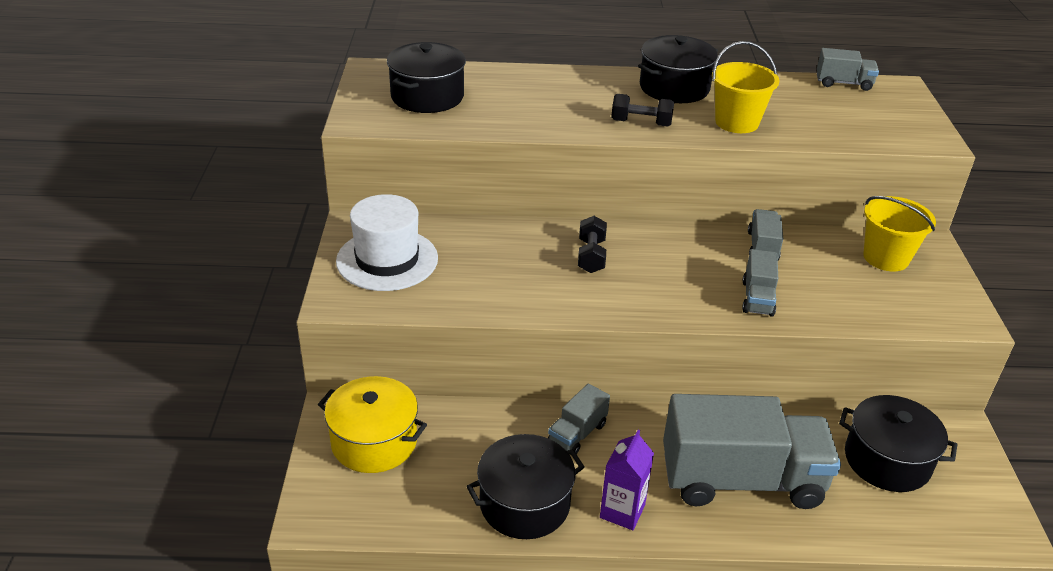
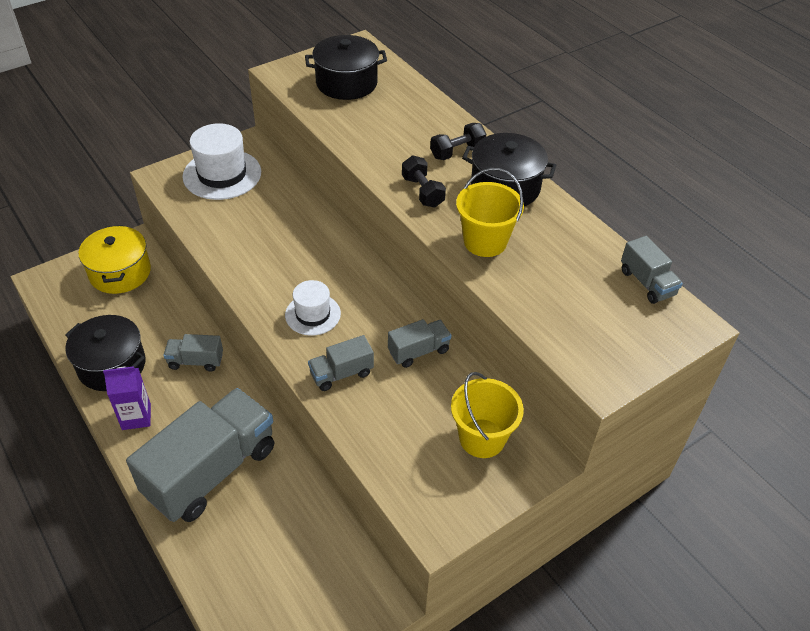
camera: 55 degrees right, 10 degrees up
black dumbbell [578,216,607,273] -> black dumbbell moved to [430,123,486,160]
grey truck [663,394,841,509] -> grey truck turned 105 degrees counterclockwise [126,388,274,522]
black pot [839,395,957,492] -> none
none -> white hat [285,280,341,336]

